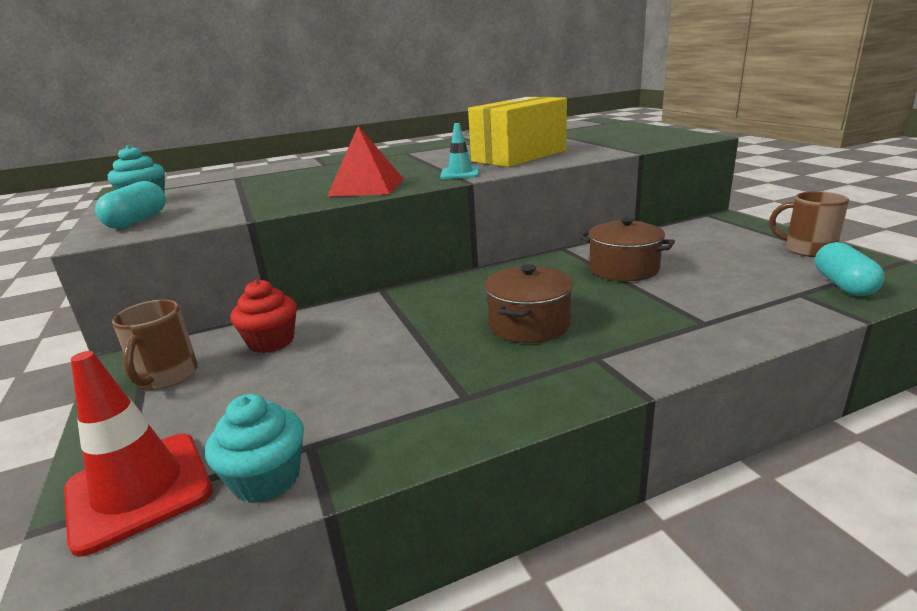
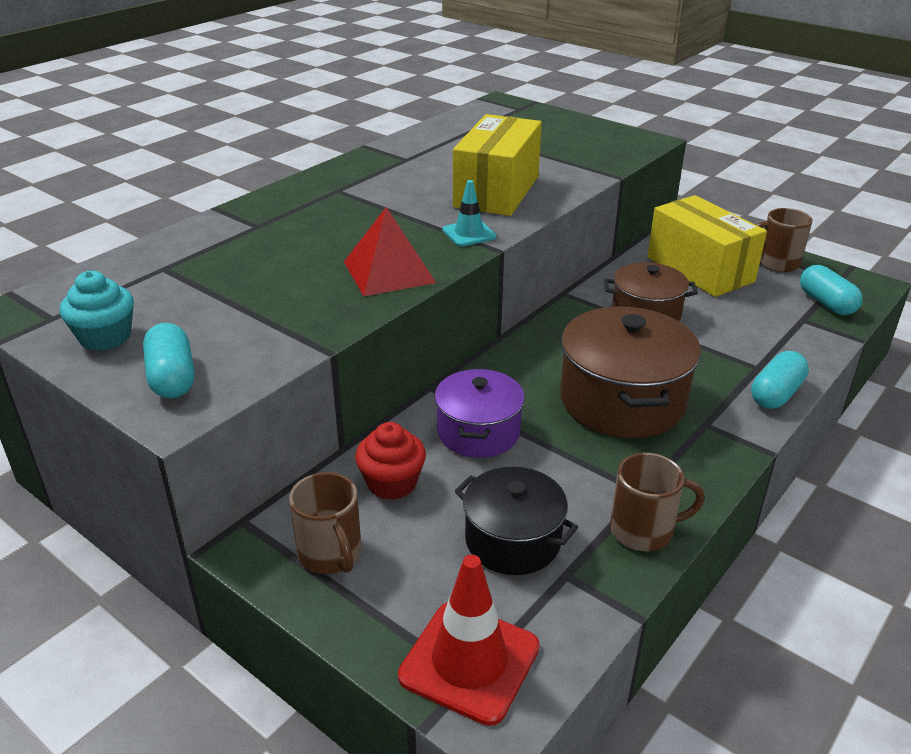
camera: 30 degrees left, 10 degrees up
turquoise cupcake [205,394,304,503] -> none
brown pot [484,264,574,343] -> brown pot [560,306,701,438], size x1.58
none -> purple pot [435,369,525,458]
none -> black pot [455,467,578,575]
none -> brown mug [610,453,705,551]
none -> yellow box [647,195,767,297]
none -> turquoise capsule [751,351,809,409]

